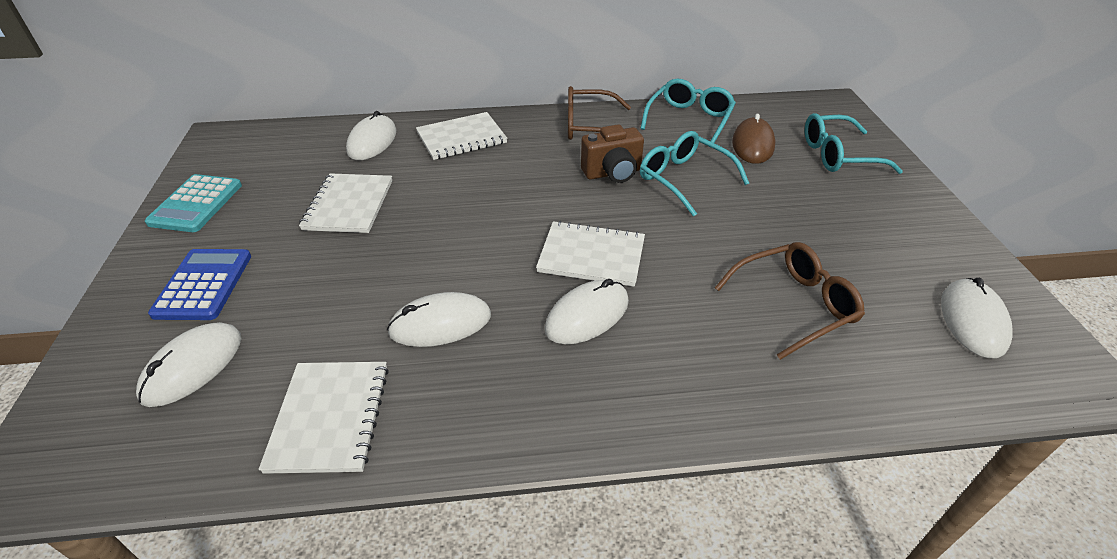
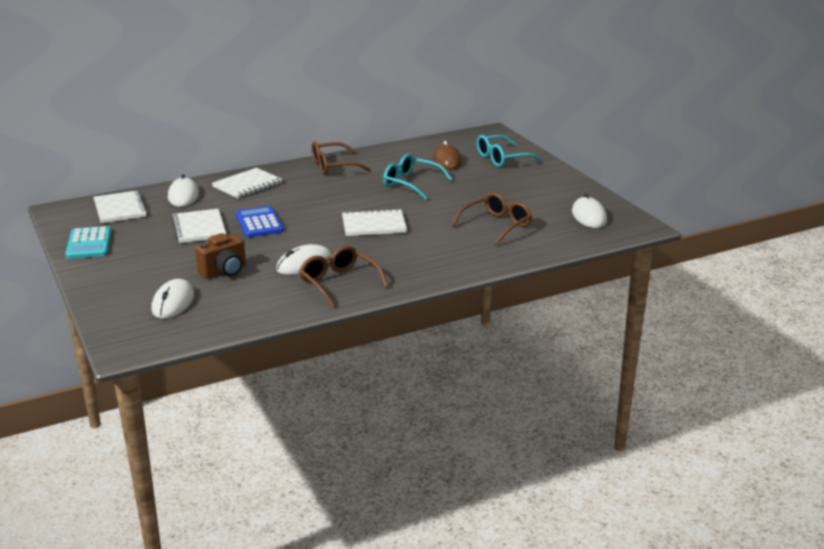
camera: 20 degrees left, 15 degrees down
blue calculator [148,249,251,320] -> blue calculator moved to [236,206,284,237]
white notebook [259,362,389,474] -> white notebook moved to [93,190,148,223]
white mouse [545,279,629,344] -> none
brown camera [581,124,644,183] -> brown camera moved to [195,233,246,279]
turquoise glasses [640,79,736,143] -> none
none -> brown glasses [299,246,388,307]

